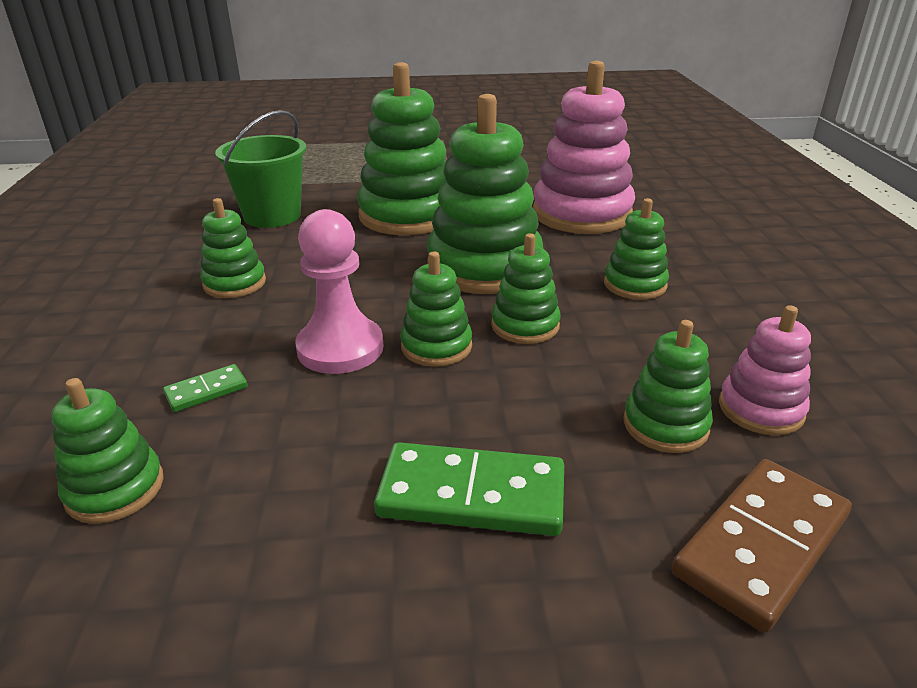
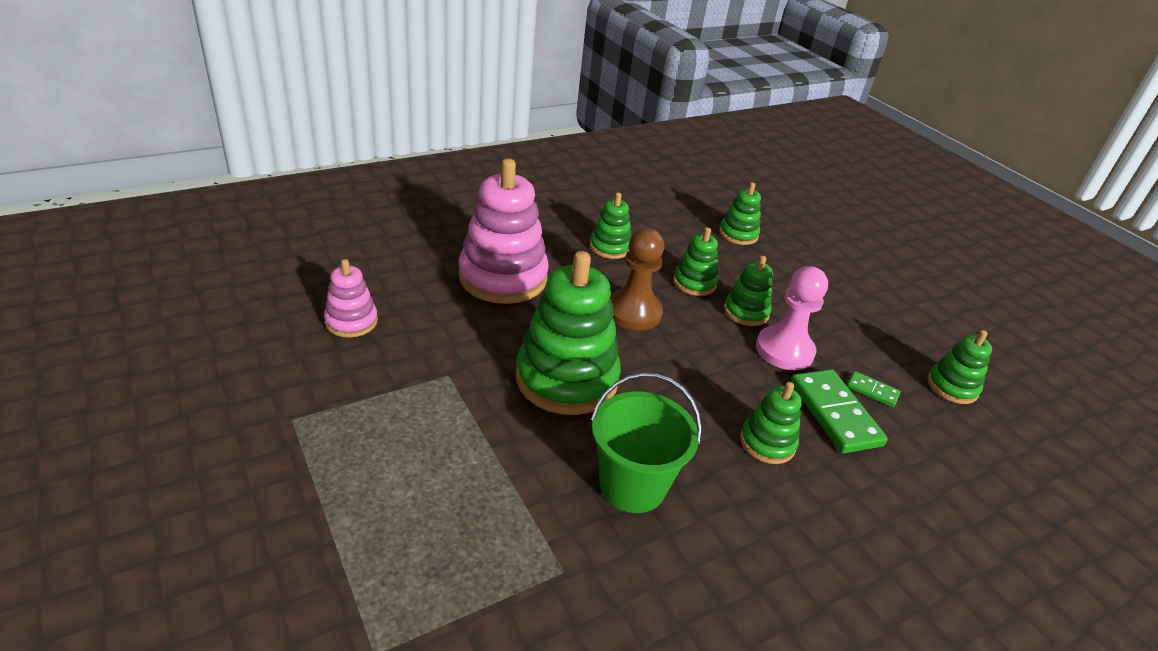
camera: 120 degrees left, 5 degrees up
green domino [374,442,564,536] -> green domino moved to [790,369,888,453]
green stacking toy [427,94,543,294] -> brown pawn [610,228,664,331]
brown domino [672,459,852,633] -> none
pink stacking toy [719,305,811,435] -> pink stacking toy moved to [324,259,378,337]

